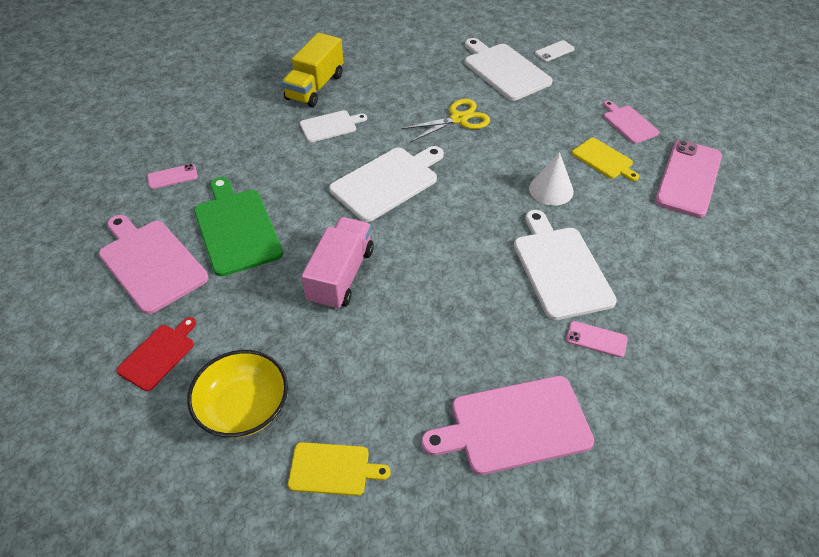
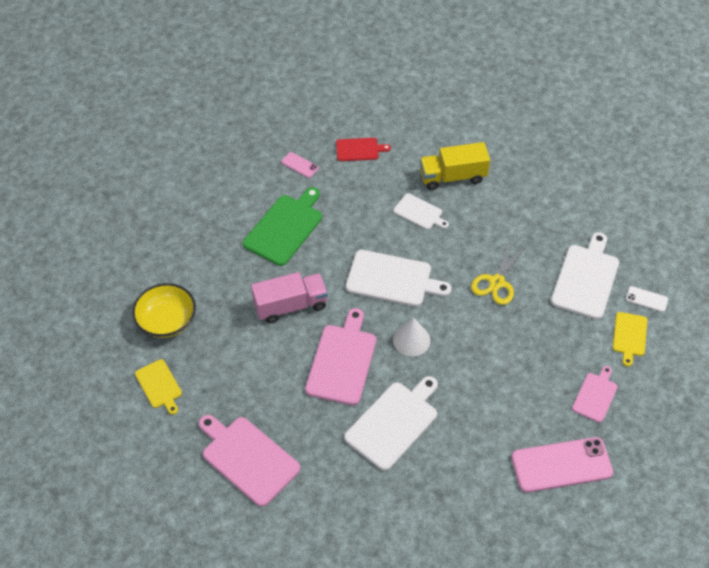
camera: 55 degrees right, 5 degrees up
pink cutting board [99,215,209,314] -> pink cutting board moved to [305,308,376,405]
red cutting board [116,317,196,391] -> red cutting board moved to [336,138,391,161]
yellow scissors [401,99,490,142] -> yellow scissors turned 90 degrees clockwise [471,243,526,305]
white cone [529,152,574,206] -> white cone moved to [393,318,430,356]
pink phone [566,321,628,357] -> none
yellow cutting board [572,138,639,181] -> yellow cutting board moved to [613,312,647,367]

